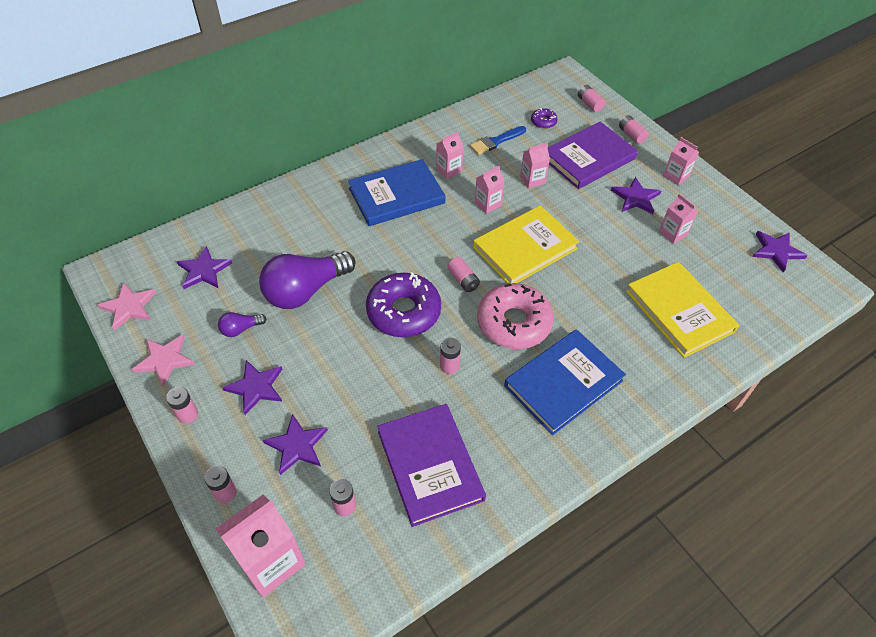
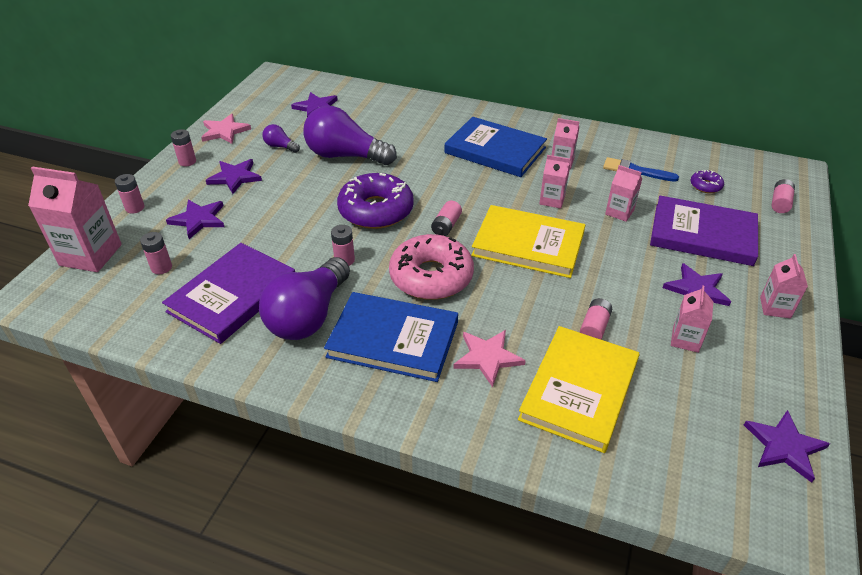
camera: 55 degrees right, 10 degrees down
pink star [97,282,157,331] -> pink star moved to [453,330,526,387]
pink battery [619,115,649,144] -> pink battery moved to [580,298,612,339]
none -> purple light bulb [259,257,350,340]

